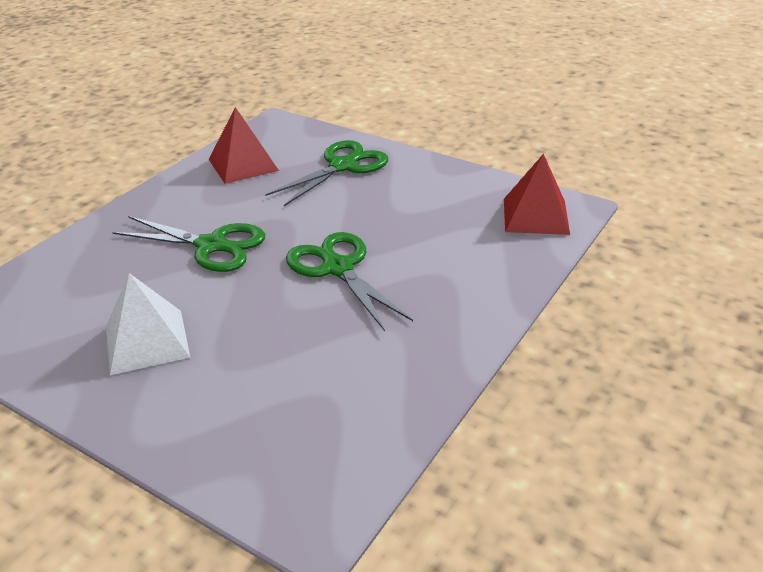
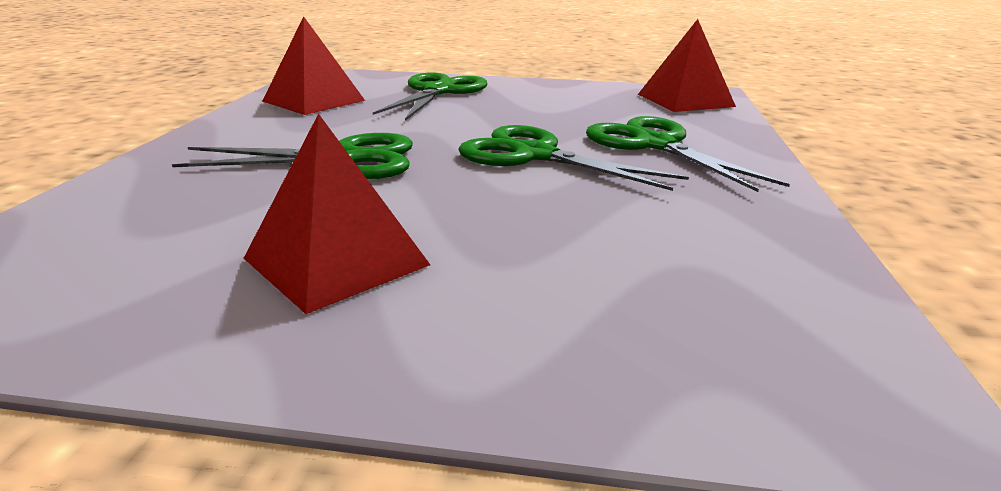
camera: 25 degrees left, 10 degrees down
white pyramid [106,273,190,375] -> red pyramid [244,114,430,314]
none -> green scissors [586,116,790,192]

